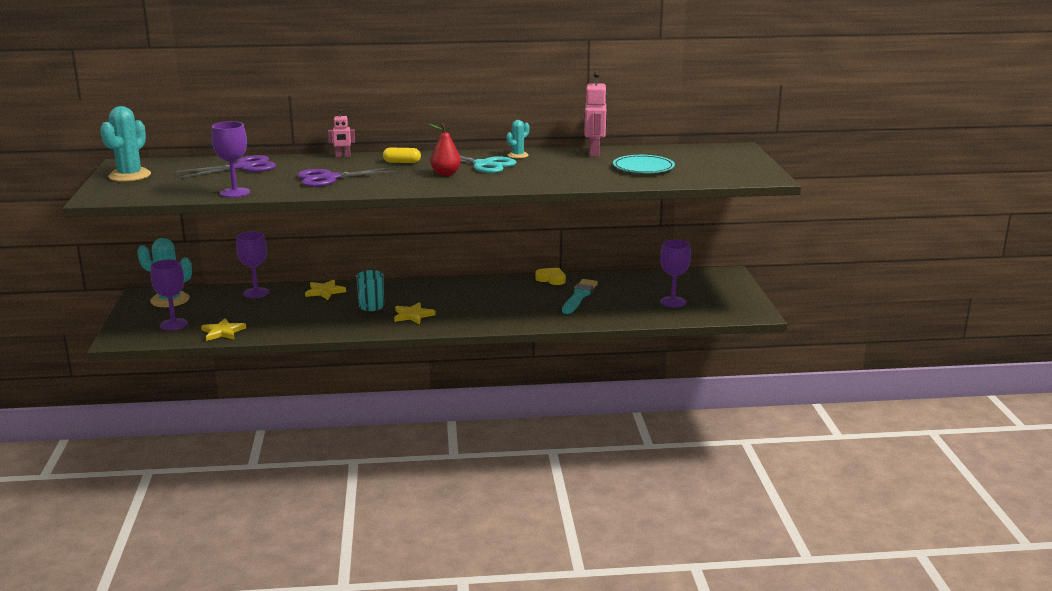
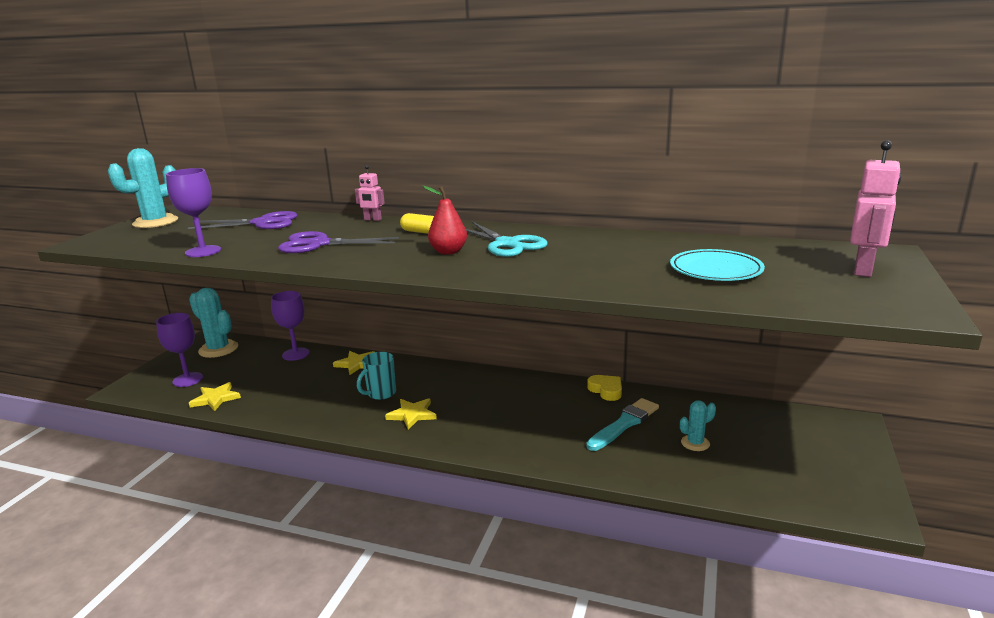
camera: 25 degrees right, 0 degrees up
turquoise cactus [506,120,529,158] -> turquoise cactus moved to [680,400,716,451]
pink robot [585,72,607,157] -> pink robot moved to [850,140,901,277]
purple goblet [660,240,691,308] -> none

